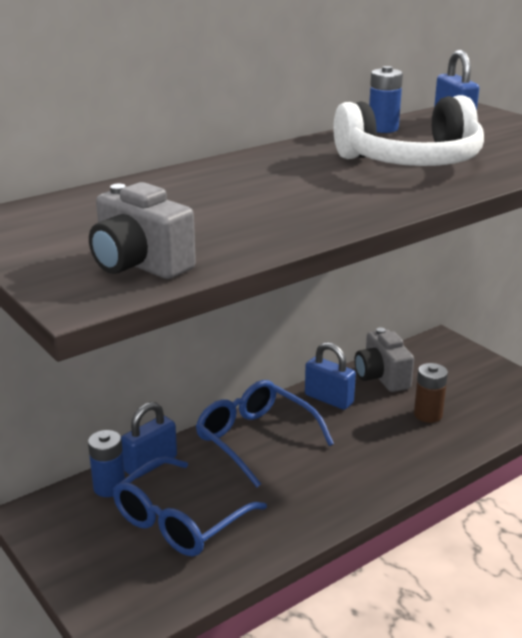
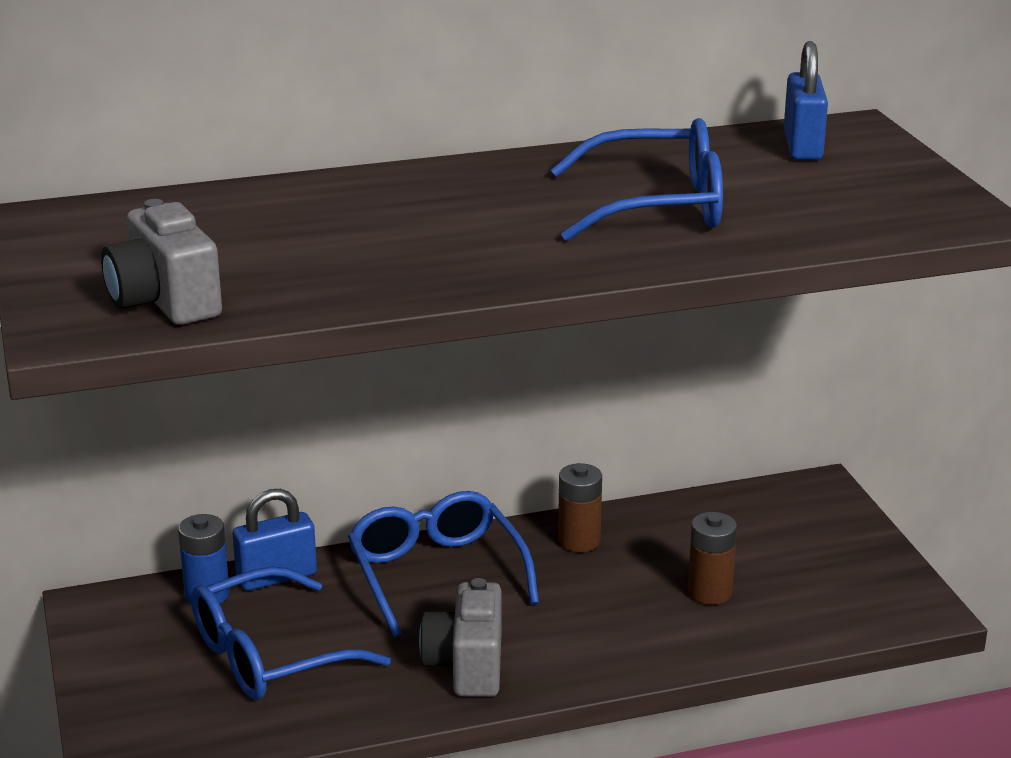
camera: 20 degrees right, 0 degrees up
blue padlock [305,342,356,410] -> brown battery [558,463,602,552]
white headphones [333,95,484,166] -> blue glasses [551,118,723,241]
grey camera [355,328,414,392] -> grey camera moved to [419,578,501,697]
blue battery [369,66,403,133] -> none

